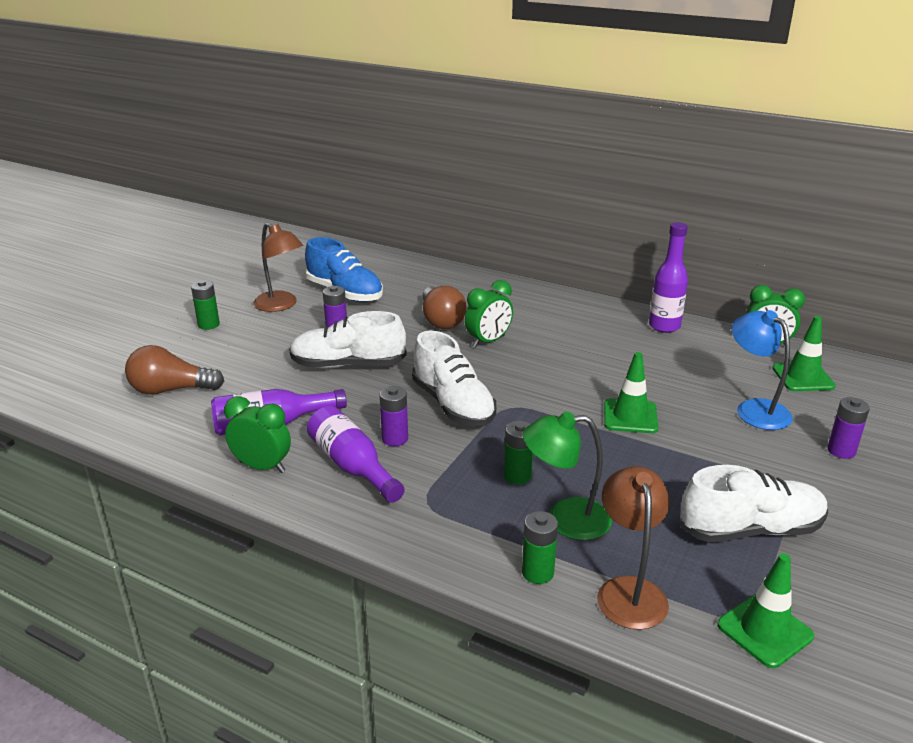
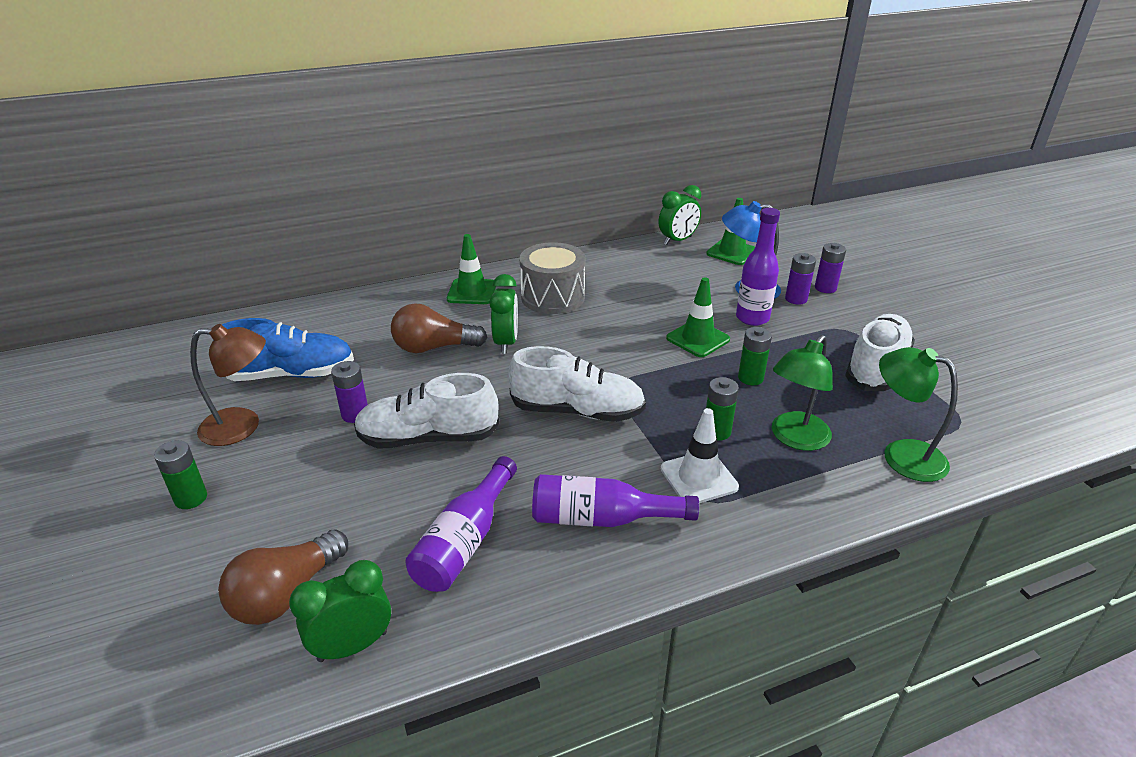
camera: 50 degrees left, 5 degrees up
green clock [224,396,291,473] -> green clock moved to [289,560,391,662]
white shoe [289,311,407,368] -> white shoe turned 45 degrees clockwise [354,373,500,449]
purple battery [380,386,408,446] -> purple battery moved to [785,253,816,305]
brown light bulb [423,286,467,329] -> brown light bulb turned 150 degrees clockwise [391,303,487,353]
green battery [522,511,558,584] -> green battery moved to [738,327,772,385]
brown lamp [597,466,670,630] -> green lamp [879,347,958,482]
purple bottle [649,222,688,333] -> purple bottle moved to [736,208,780,326]
green traffic cone [717,553,814,668] -> green traffic cone moved to [447,234,496,304]
none -> grey drum [520,242,585,314]
none -> white traffic cone [661,408,739,503]

